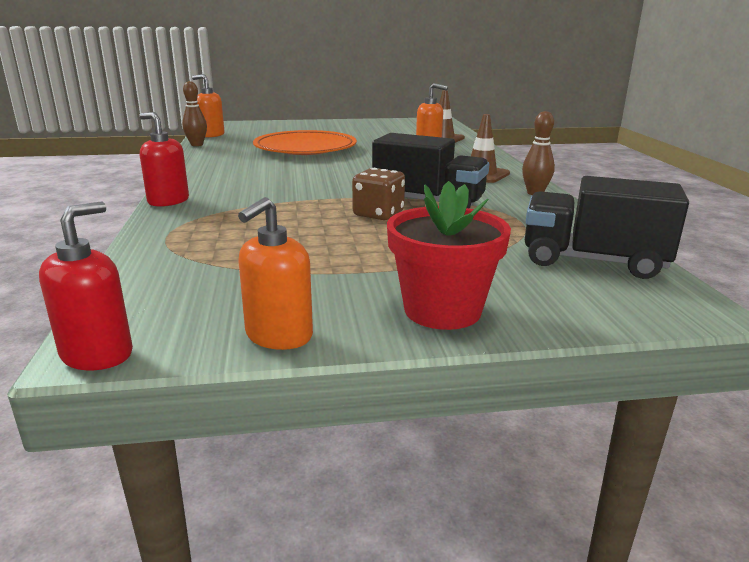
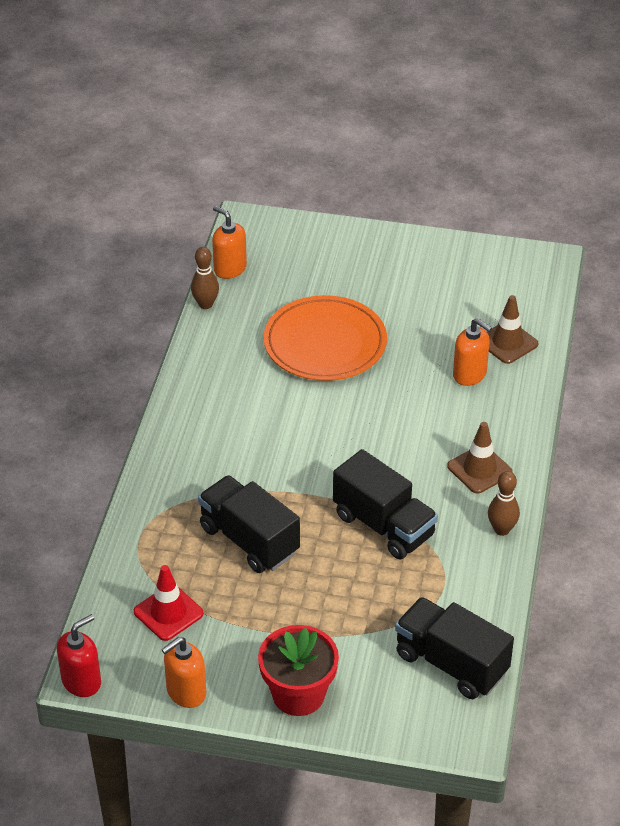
camera: 20 degrees right, 20 degrees up
red soap dispenser [139,112,189,207] -> none
brown dice [352,168,405,220] -> none
none -> red traffic cone [134,565,204,641]
none -> black truck [198,475,300,573]

